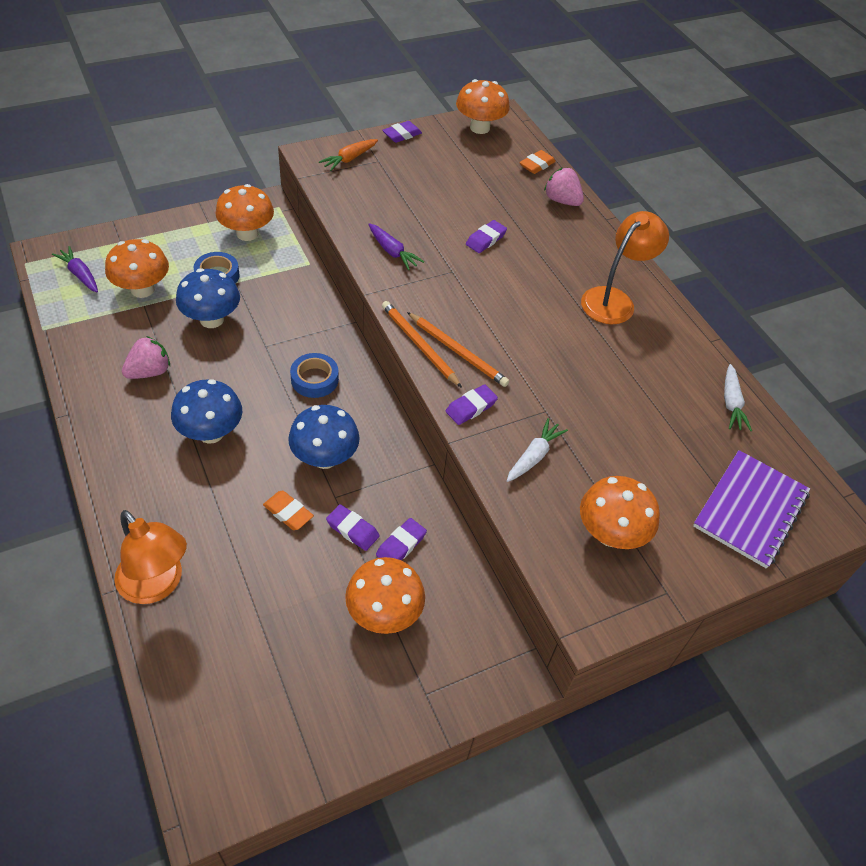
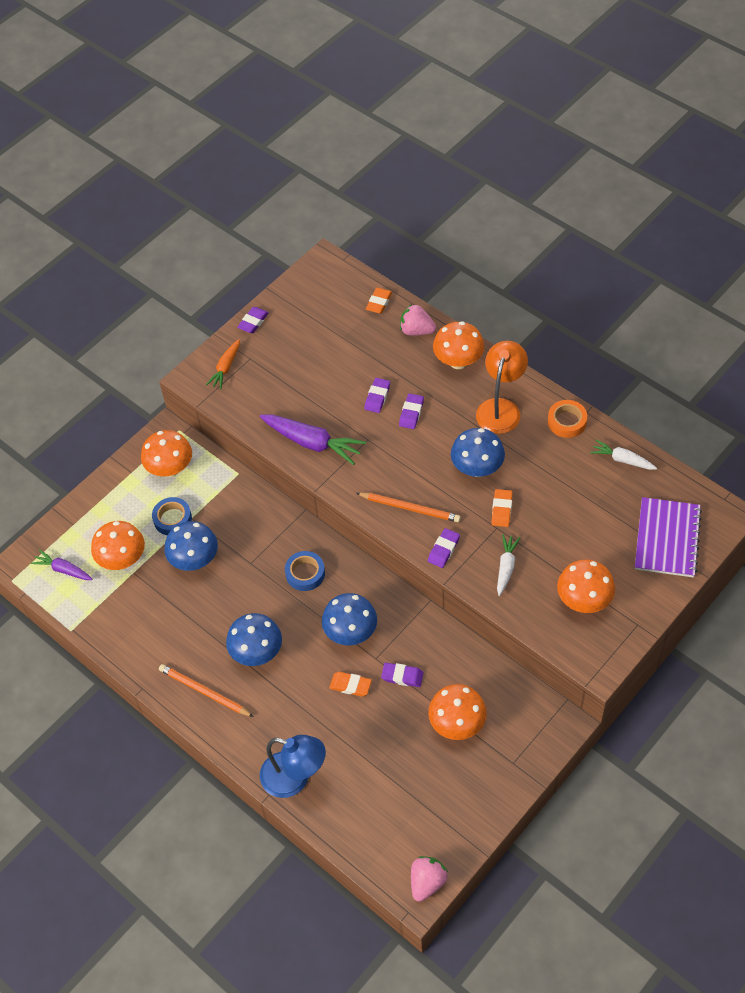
camera: 15 degrees left, 5 degrees up
orange lamp [114,510,187,604] -> blue lamp [260,735,326,798]
pink strawberry [122,336,170,379] -> pink strawberry moved to [411,856,448,902]
purple carrot [368,223,424,270] -> purple carrot [260,414,366,465], size x1.71
purple eraser [376,518,427,560] -> purple eraser moved to [399,393,424,429]
orange pencil [382,301,462,388] -> orange pencil moved to [159,664,254,717]
orange mushroom [456,79,510,134] -> orange mushroom moved to [433,321,484,369]
white carrot [724,364,752,431] -> white carrot turned 135 degrees clockwise [590,440,657,470]
none -> blue mushroom [451,428,505,477]
none -> orange eraser [491,489,513,527]
none -> orange tape [548,400,587,438]

